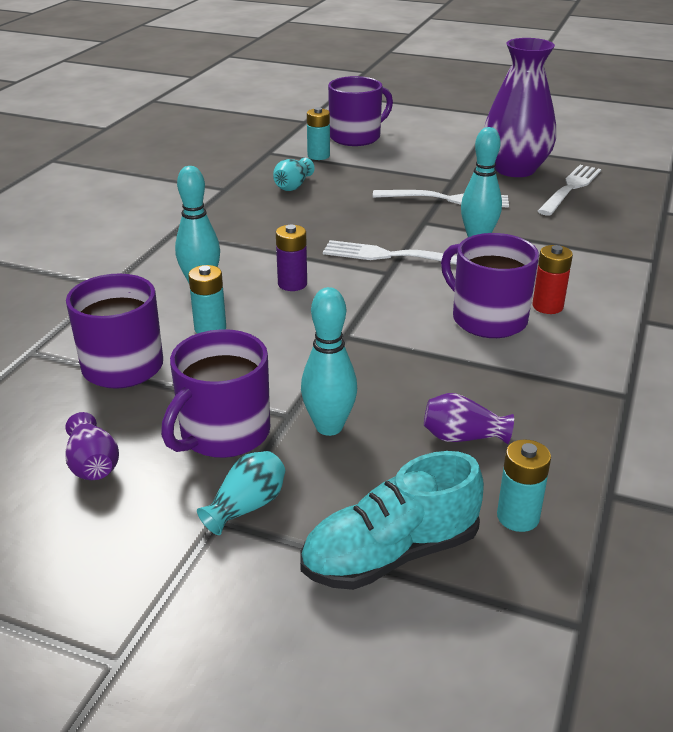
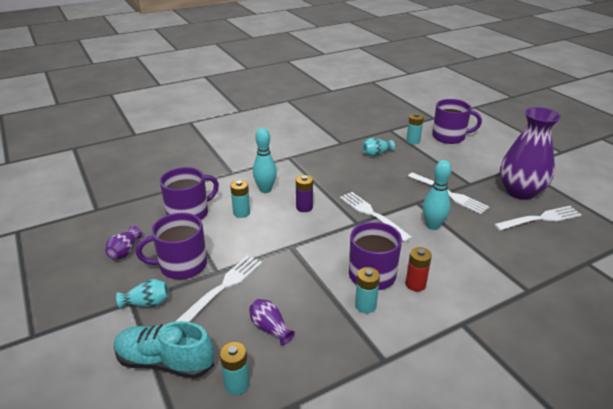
camera: 40 degrees right, 0 degrees up
turquoise bowling pin [301,287,357,436] -> white fork [175,255,262,322]
none -> turquoise battery [355,267,380,313]

